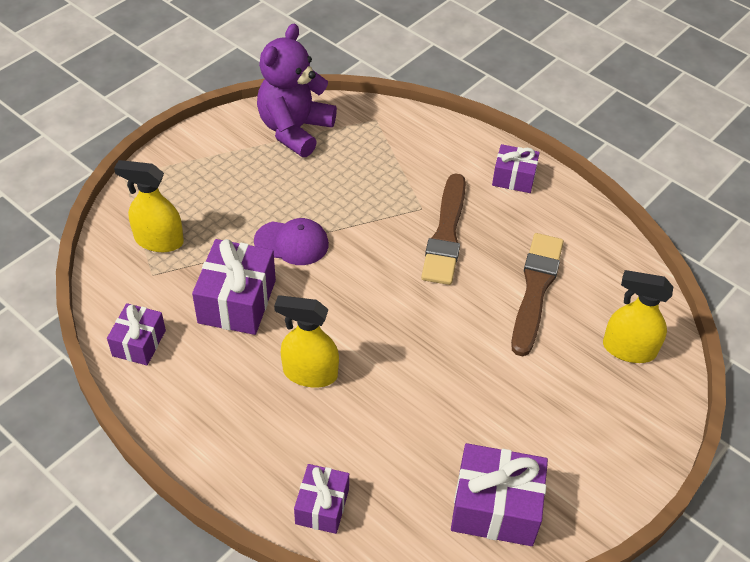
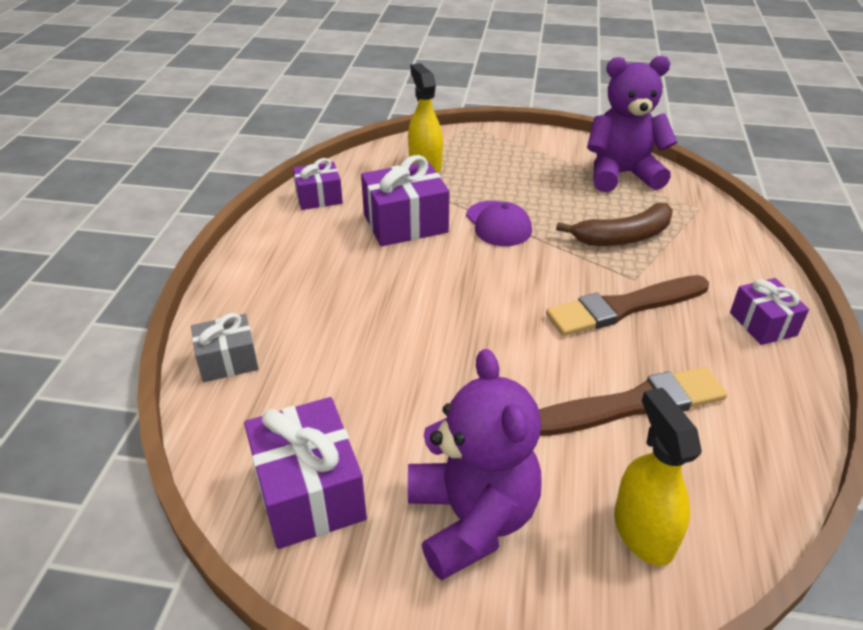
camera: 60 degrees right, 10 degrees down
yellow spray bottle [274,296,339,387] -> none
purple gift [294,464,349,534] -> grey gift [191,313,259,382]
none -> purple teddy bear [408,349,542,580]
none -> brown banana [556,203,673,246]

